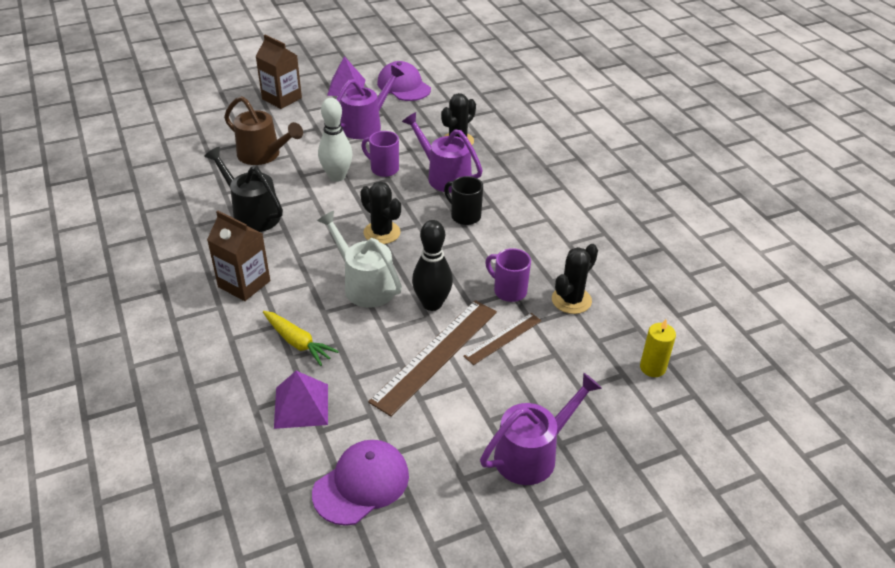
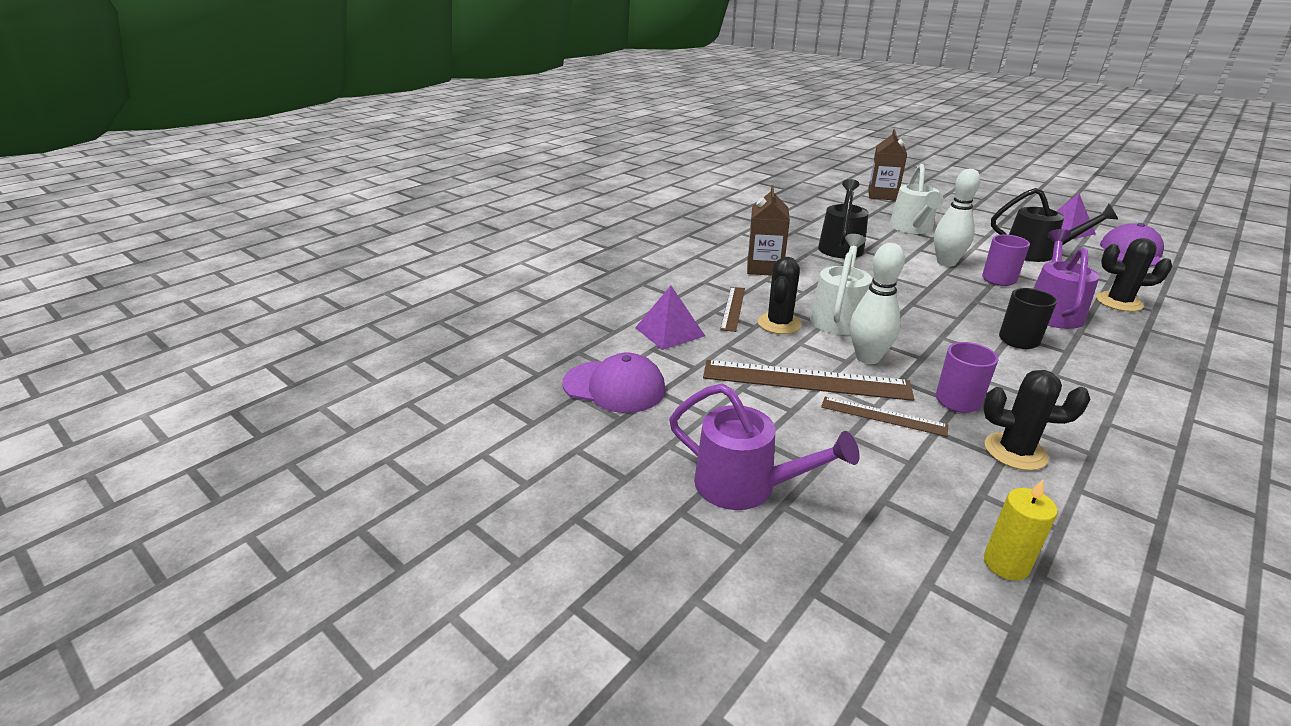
camera: 65 degrees right, 10 degrees down
brown watering can [224,96,303,165] -> white watering can [890,164,944,234]
brown carton [255,35,302,109] -> brown carton moved to [868,129,907,201]
yellow carrot [263,311,339,366] -> brown ruler [720,287,745,332]
purple watering can [336,65,404,139] -> black watering can [991,188,1118,262]
black cactus [360,181,401,244] -> black cactus moved to [758,257,802,334]
black bowling pin [412,220,453,311] -> white bowling pin [850,243,905,364]

